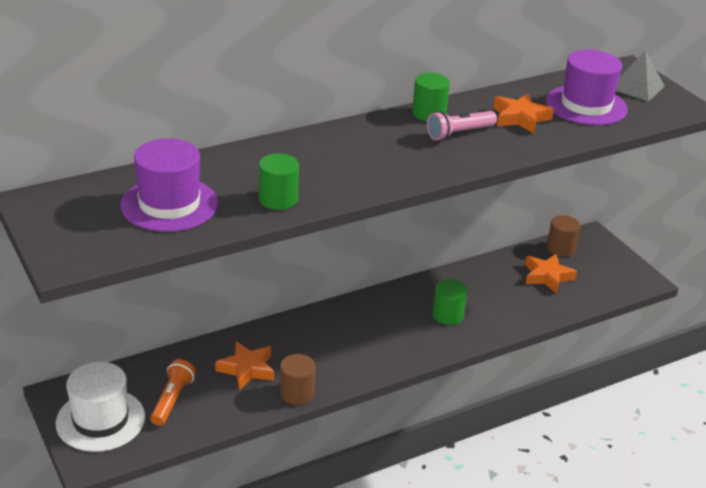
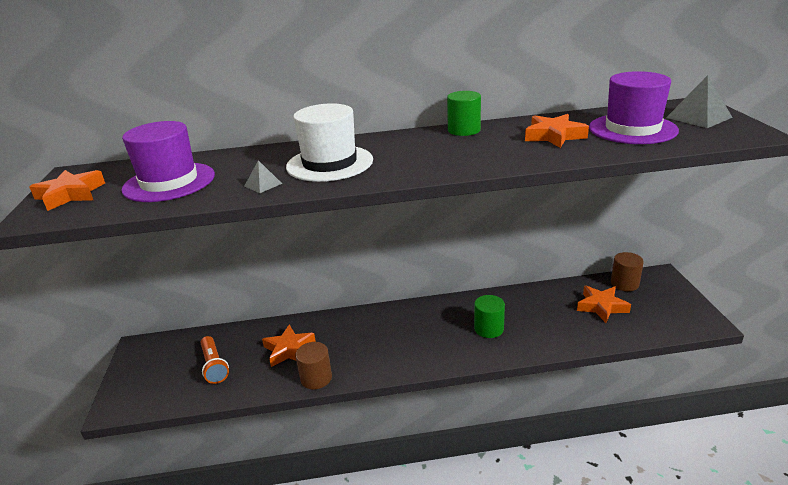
camera: 25 degrees right, 5 degrees down
white hat [56,362,145,452] -> white hat moved to [286,103,373,182]
orange flashlight [150,359,196,426] -> orange flashlight turned 120 degrees clockwise [201,336,229,384]
green cylinder [259,153,299,210] -> grey pyramid [244,160,282,193]
pink flashlight [427,111,497,141] -> none
none -> orange star [29,170,105,211]

